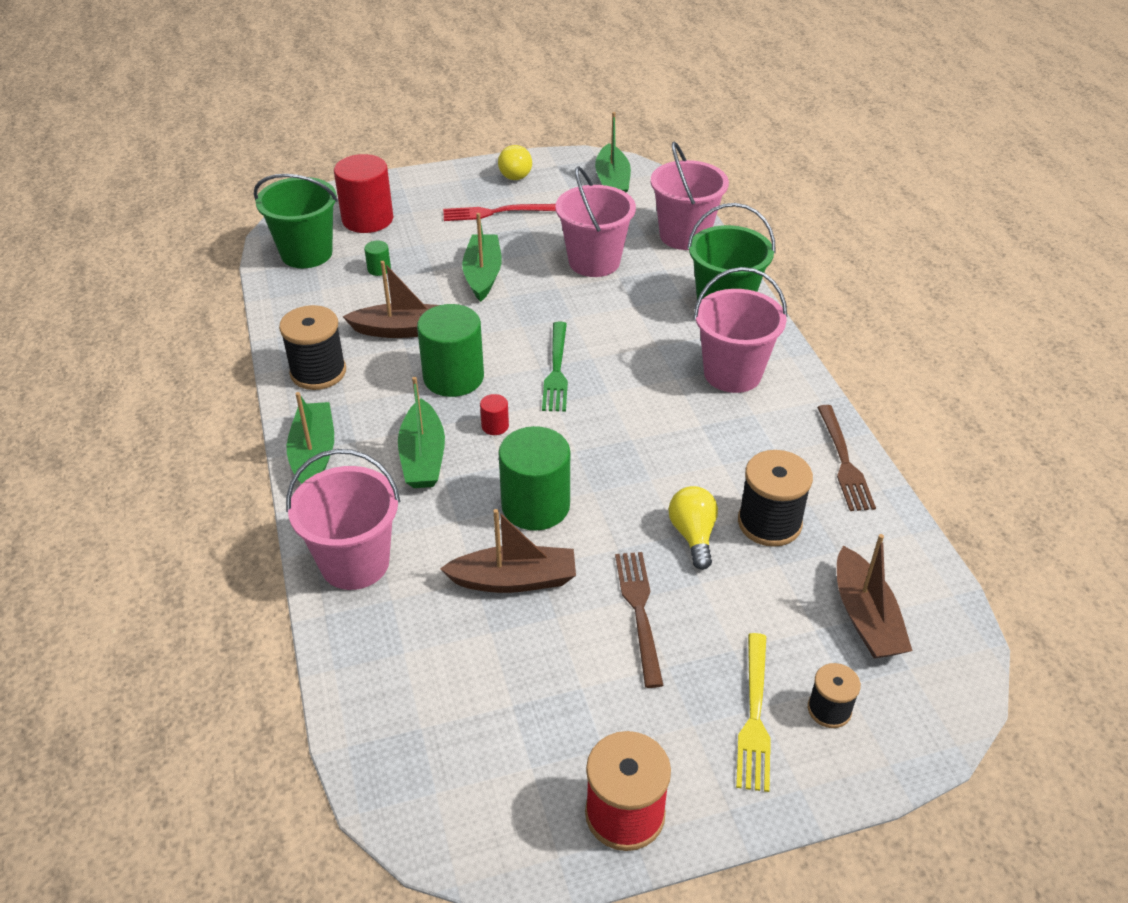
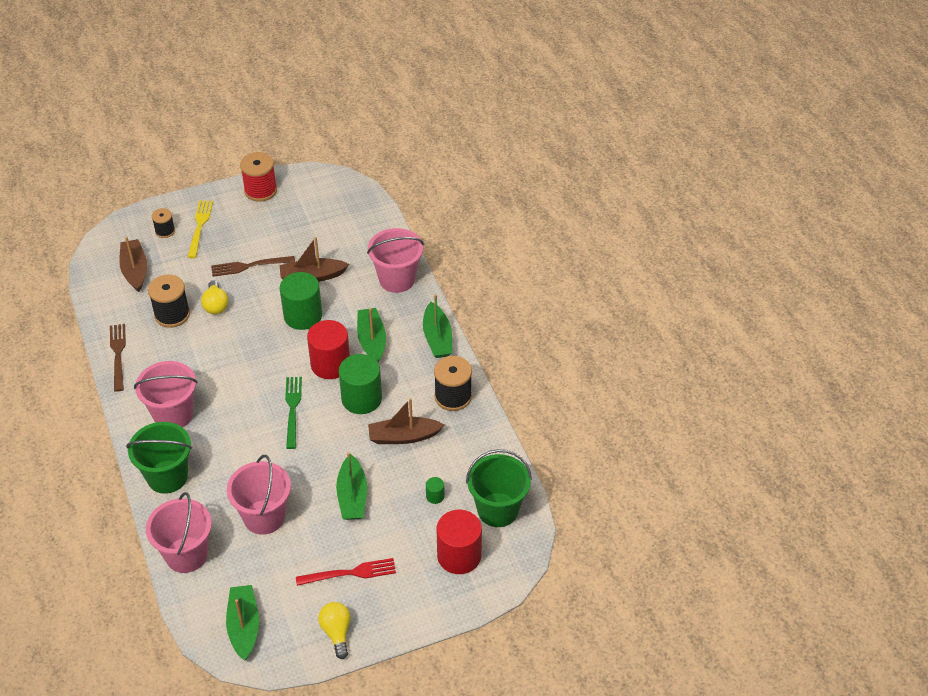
camera: 175 degrees right, 5 degrees up
red cylinder [480,394,509,435] -> red cylinder [307,320,350,379], size x2.33
brown fork [615,552,663,688] -> brown fork turned 90 degrees clockwise [211,256,295,277]

